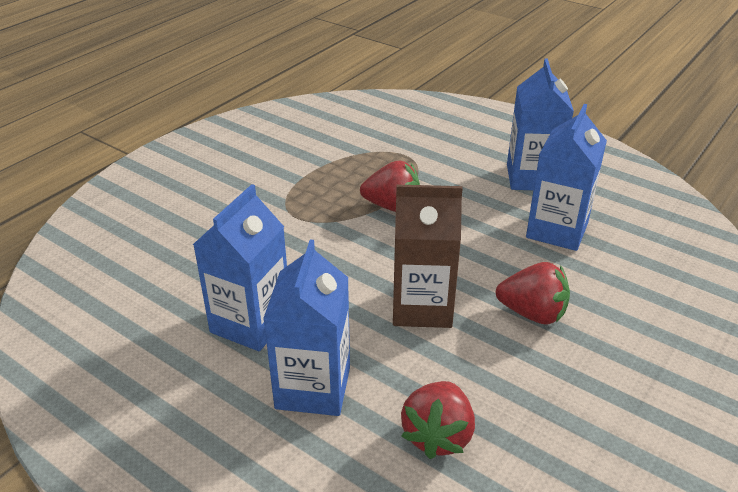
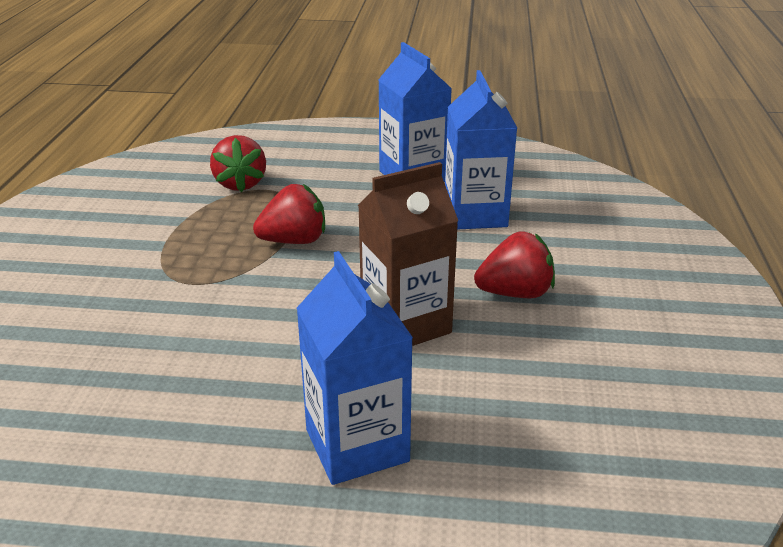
camera: 30 degrees left, 5 degrees down
blue carton [193,184,287,351] -> none
red strawberry [401,381,475,459] -> red strawberry moved to [210,135,266,192]

